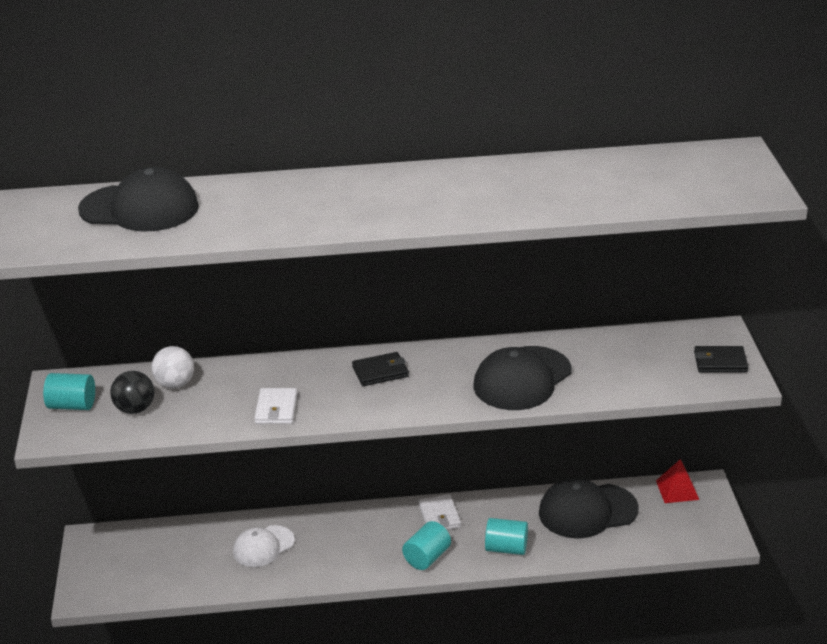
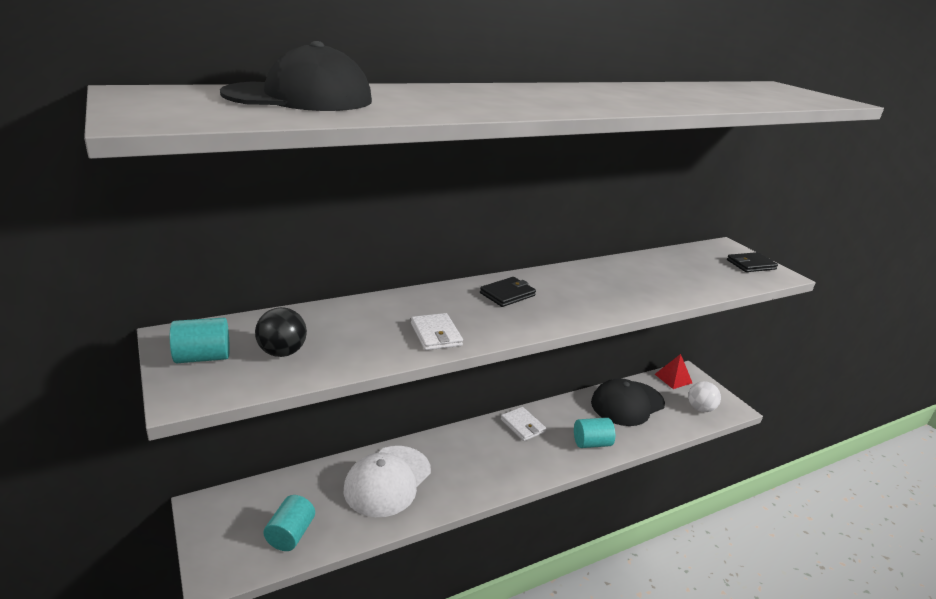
camera: 25 degrees left, 5 degrees down
white ball [151,346,194,388] -> white ball moved to [688,381,721,412]
white cap [233,525,295,567] -> white cap [344,446,431,517], size x1.58
turquoise cylinder [402,521,451,570] -> turquoise cylinder moved to [263,495,315,551]
black cap [473,346,571,410] -> none

